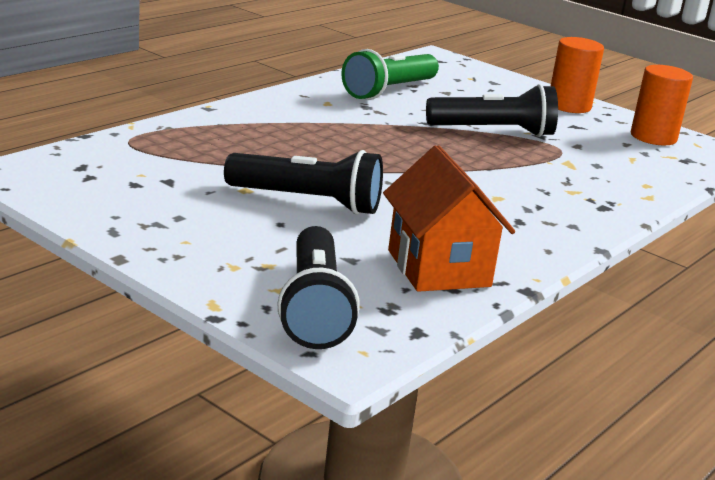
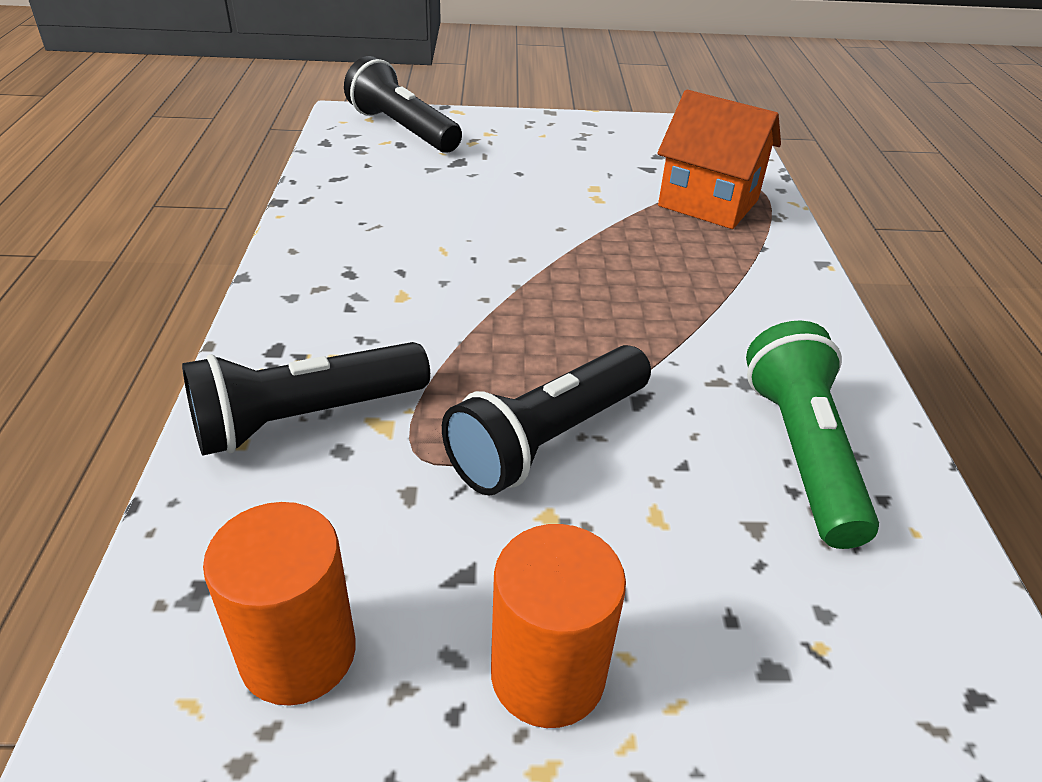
camera: 140 degrees right, 15 degrees up
black flashlight [224,150,383,215] -> black flashlight moved to [182,342,430,456]
orange house [383,145,515,292] -> orange house moved to [657,90,781,229]

